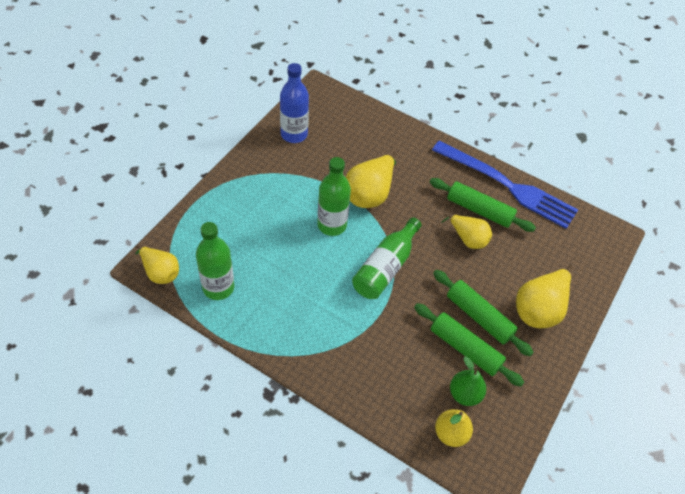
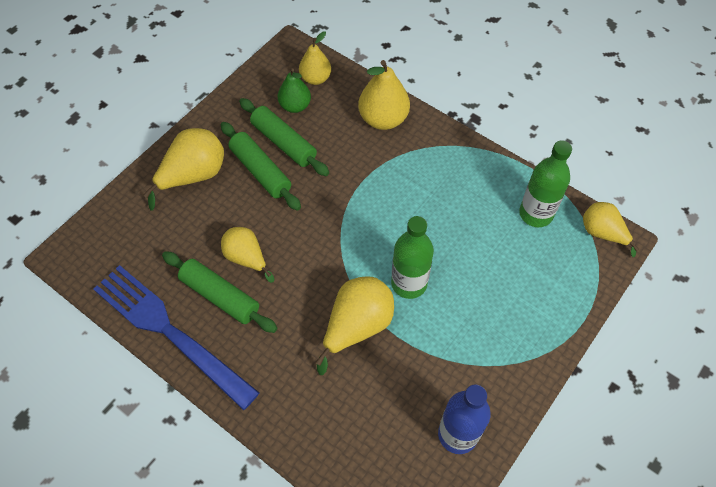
camera: 170 degrees left, 5 degrees up
green bottle [352,217,421,299] -> none
none -> yellow pear [358,60,410,130]

